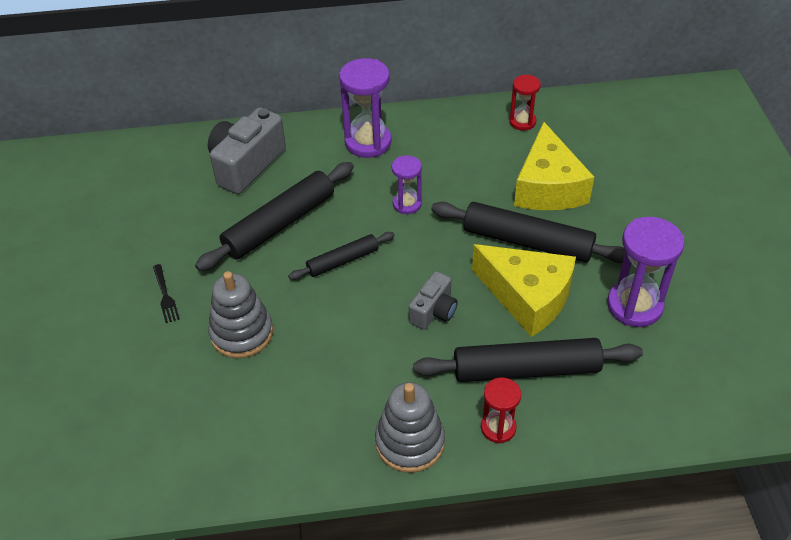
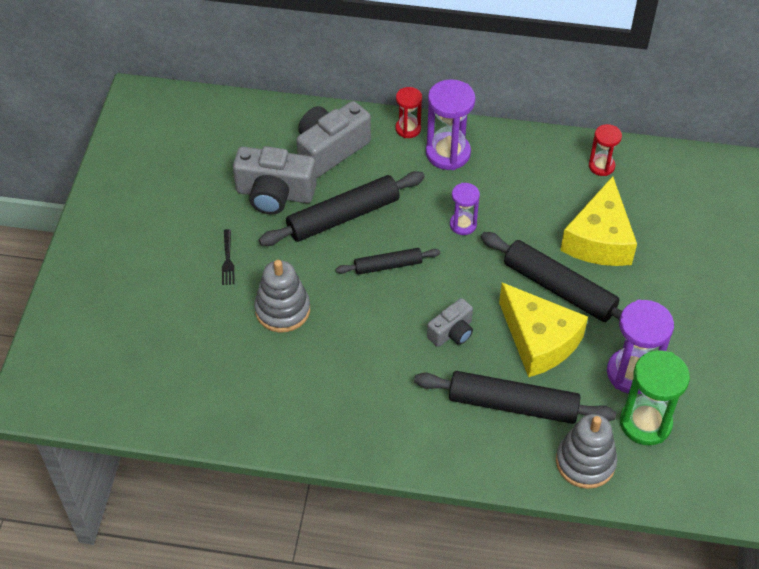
camera: 15 degrees right, 5 degrees up
grey stacking toy [375,382,445,473] -> grey stacking toy moved to [556,414,617,489]
red hourglass [481,377,521,444] -> red hourglass moved to [395,87,422,138]
none -> grey camera [233,146,316,215]
none -> green hourglass [620,350,690,446]

